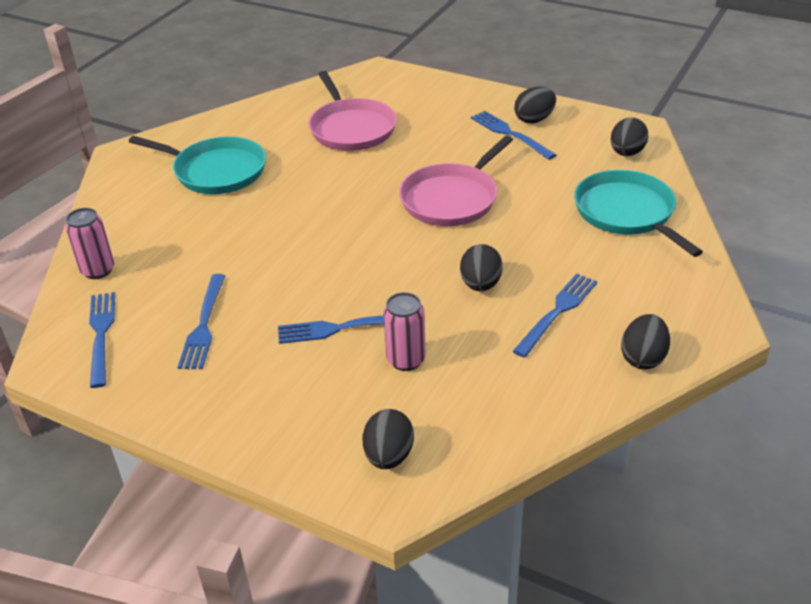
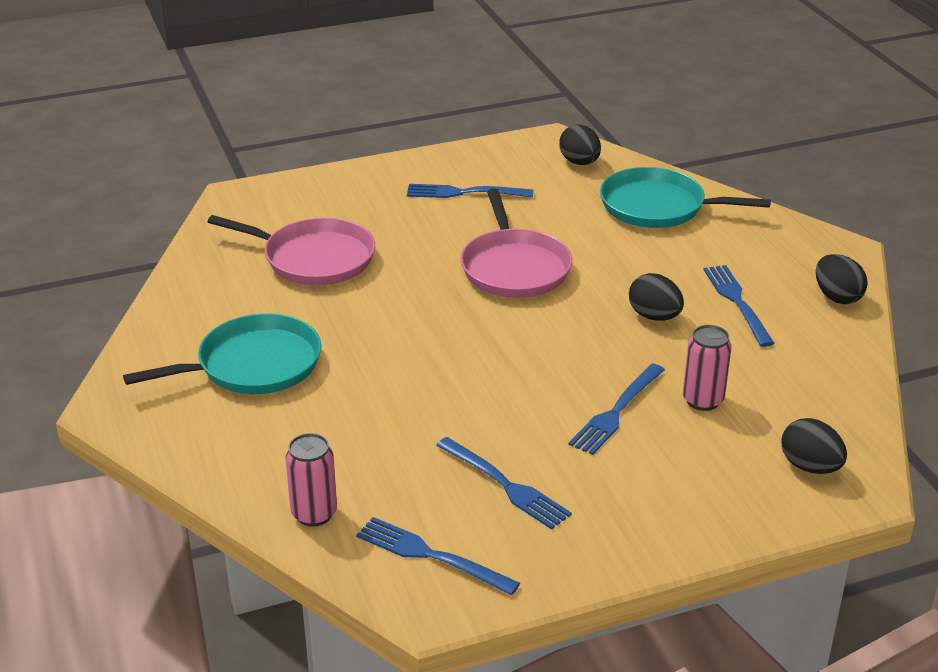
camera: 50 degrees left, 5 degrees down
black egg [514,87,556,123] -> none

